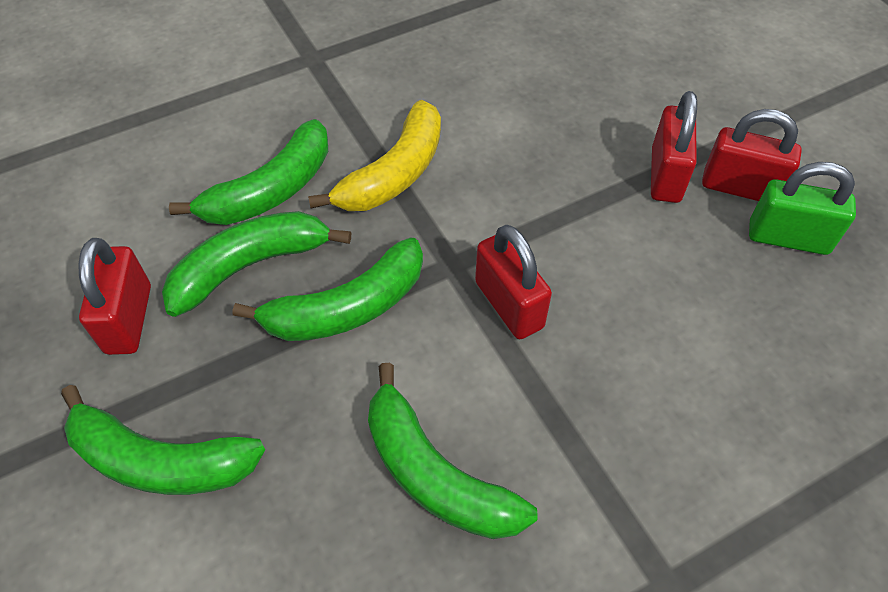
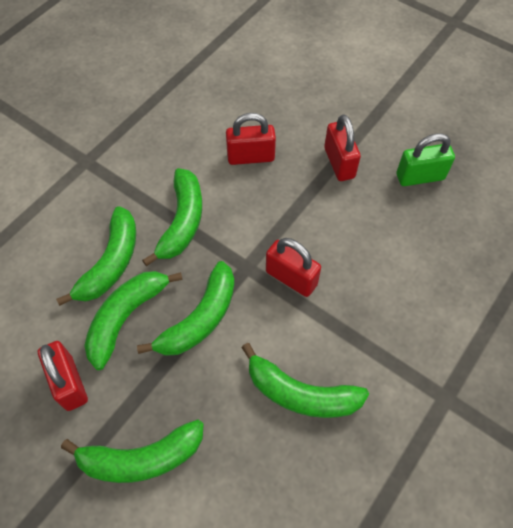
camera: 25 degrees left, 5 degrees up
yellow banana [308,100,441,211] -> green banana [142,168,202,266]
red padlock [702,109,802,201] -> red padlock moved to [226,113,276,165]

